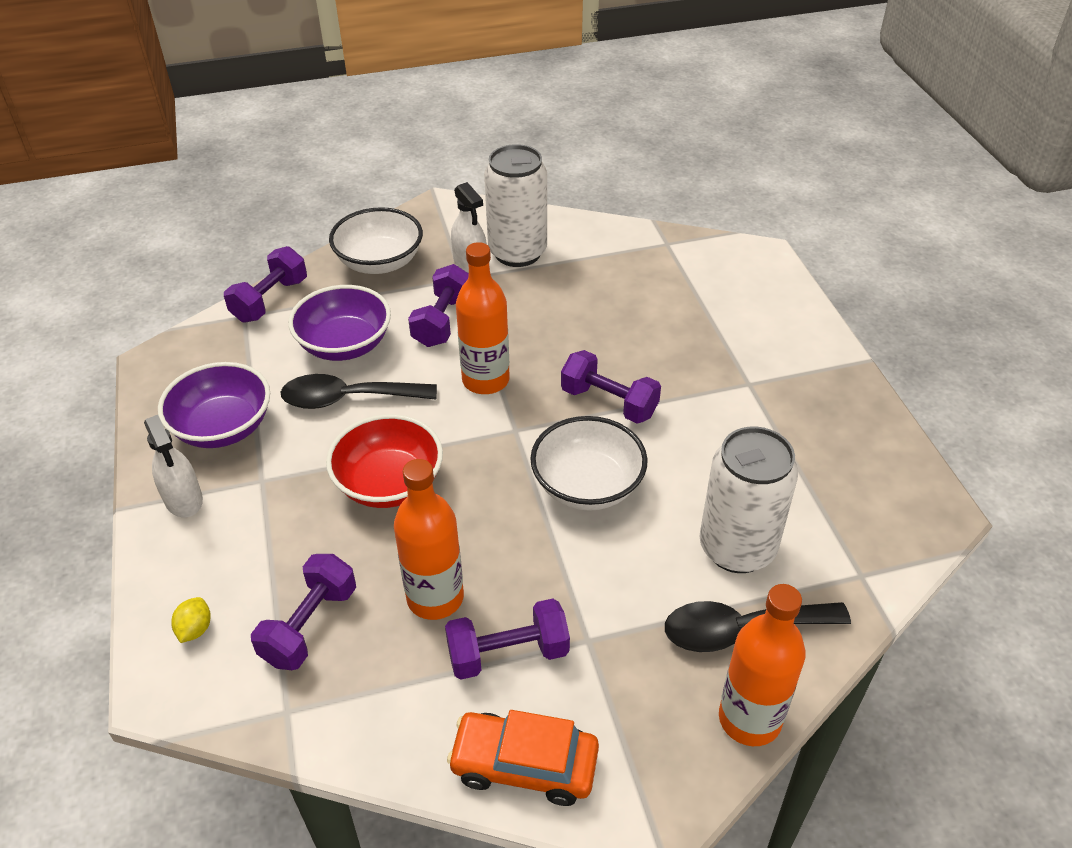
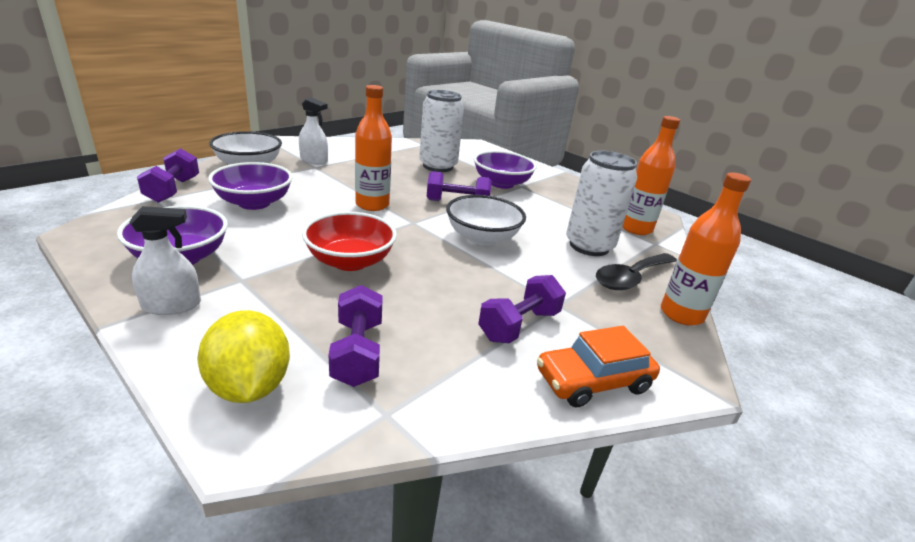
camera: 35 degrees left, 15 degrees down
white spray bottle [144,415,203,518] -> white spray bottle turned 45 degrees counterclockwise [130,206,201,315]
yellow lemon [171,597,211,643] -> yellow lemon [197,310,290,403], size x2.22
black spoon [280,374,437,409] -> none
orange bottle [394,459,464,620] -> orange bottle moved to [623,116,680,235]
purple dumbbell [408,264,469,347] -> none
white can [484,144,547,267] -> white can moved to [419,90,464,172]
none -> purple bowl [474,151,537,189]

